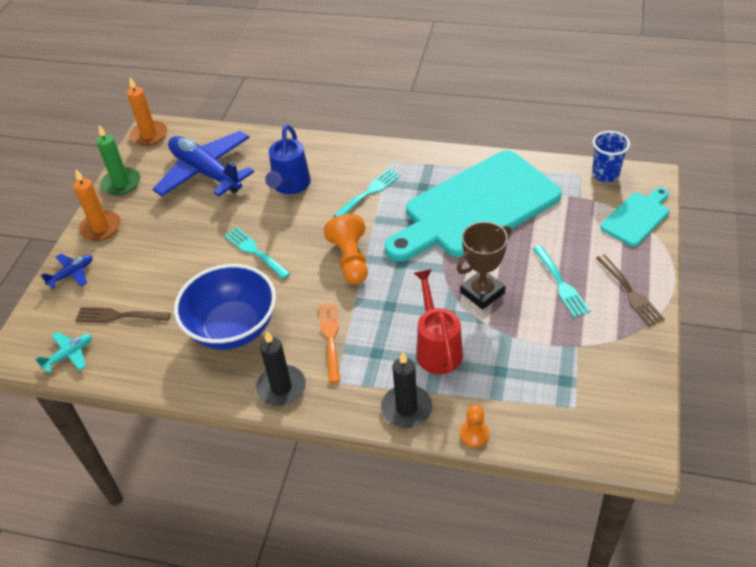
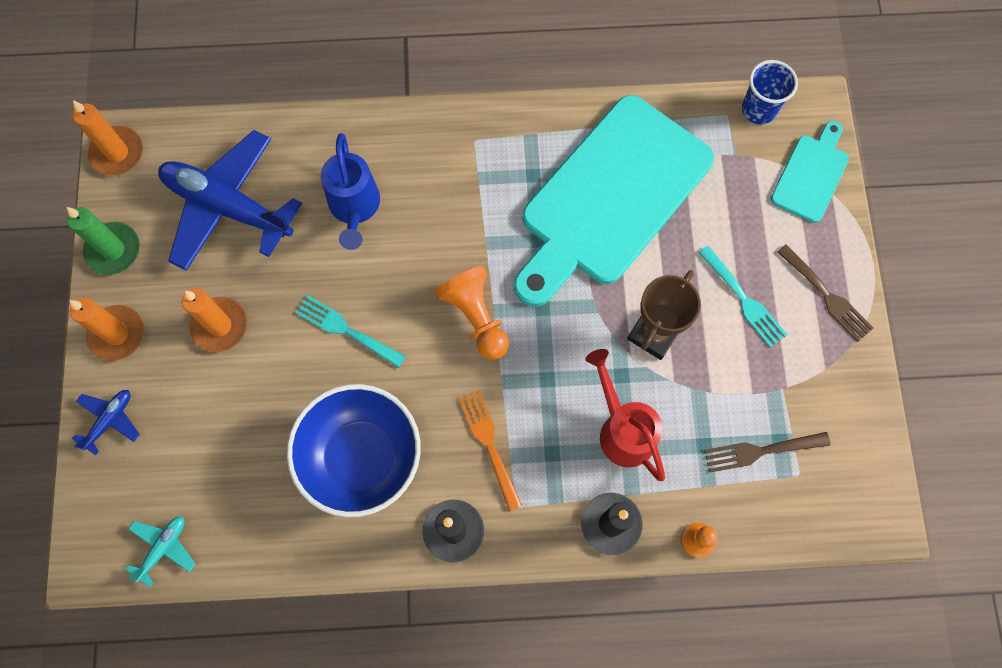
camera: 20 degrees left, 25 degrees up
brown fork [75,307,171,323] -> brown fork moved to [704,432,830,472]
turquoise fork [333,168,401,217] -> none
none -> orange candle [182,288,247,352]

